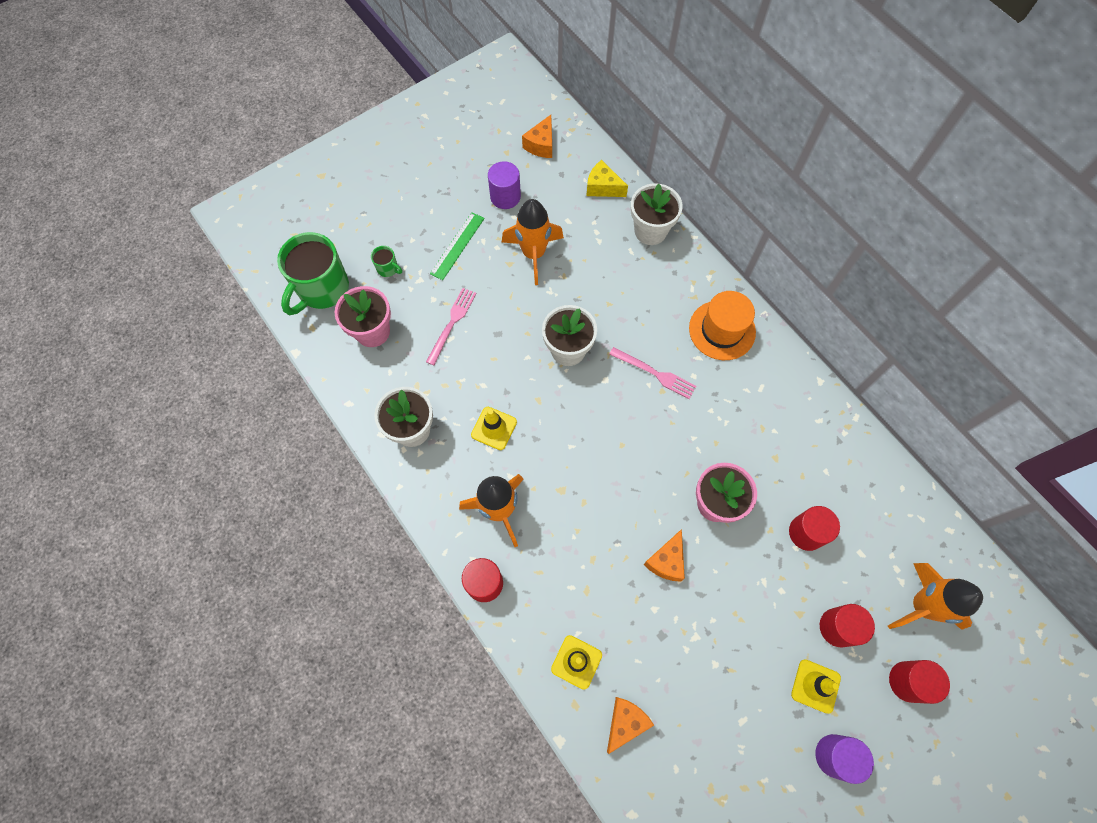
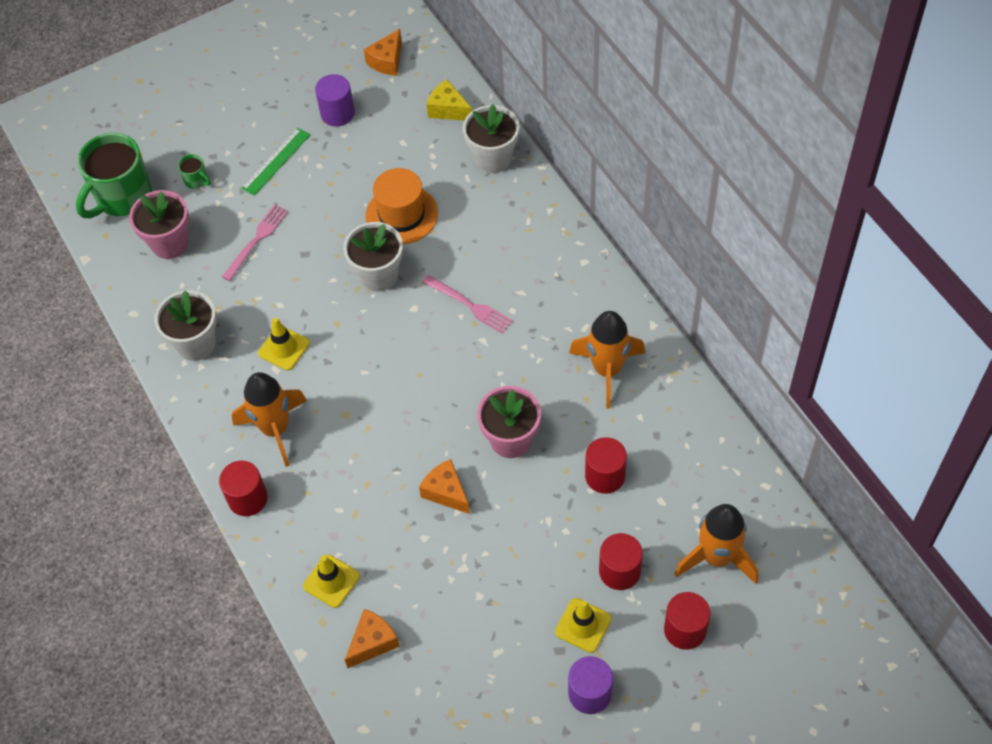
camera: 10 degrees right, 10 degrees down
orange rocket [502,199,564,285] -> orange rocket moved to [569,311,645,408]
orange cheese [644,529,685,582] -> orange cheese turned 105 degrees clockwise [419,459,470,514]
orange hat [689,291,756,360] -> orange hat moved to [365,168,438,244]

